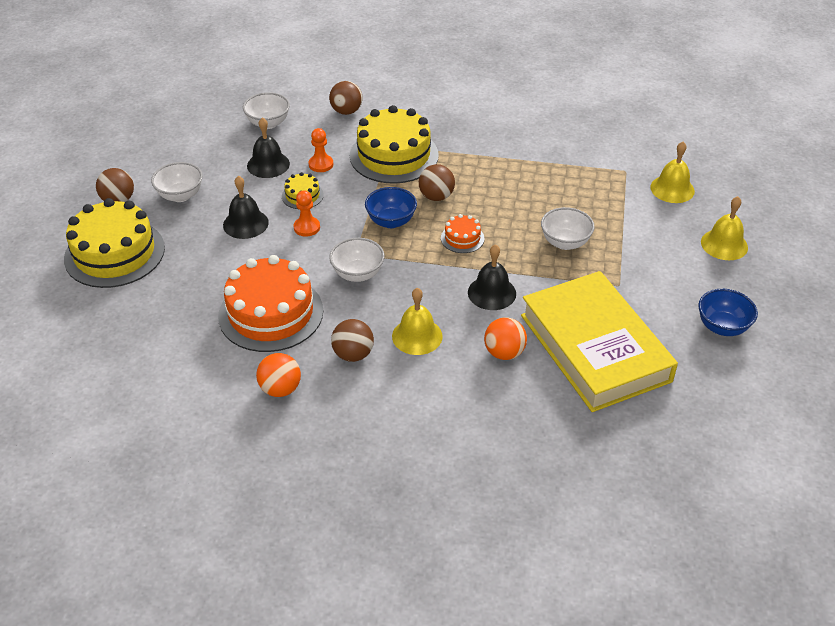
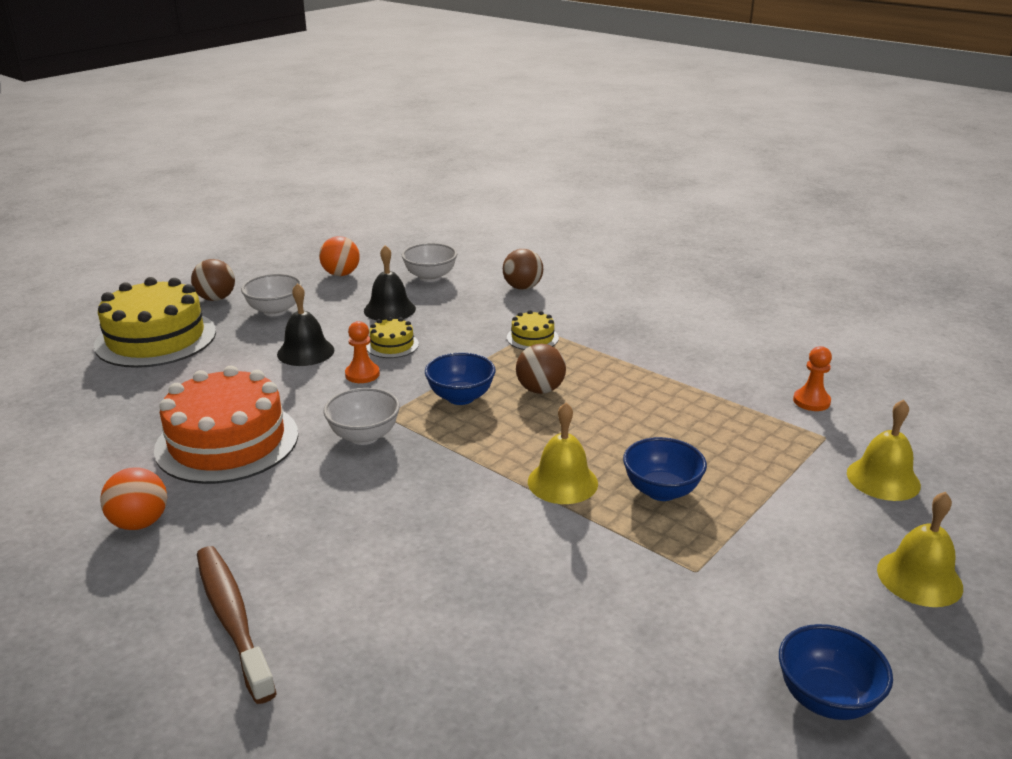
camera: 30 degrees right, 15 degrees down
orange pawn [308,128,333,172] -> orange pawn moved to [793,346,832,411]
brown ball [331,319,374,362] -> none
yellow cake [350,105,439,184] -> yellow cake [507,310,559,350], size x0.45
yellow bell [392,288,443,355] -> yellow bell moved to [528,403,598,504]
orange cake [441,214,485,253] -> none
black bell [468,244,516,310] -> none
orange ball [484,317,527,360] -> orange ball moved to [319,236,360,276]
yellow book [521,271,678,412] -> none
white bowl [541,207,595,250] -> blue bowl [623,437,707,501]
none -> brown toothbrush [197,546,277,704]

